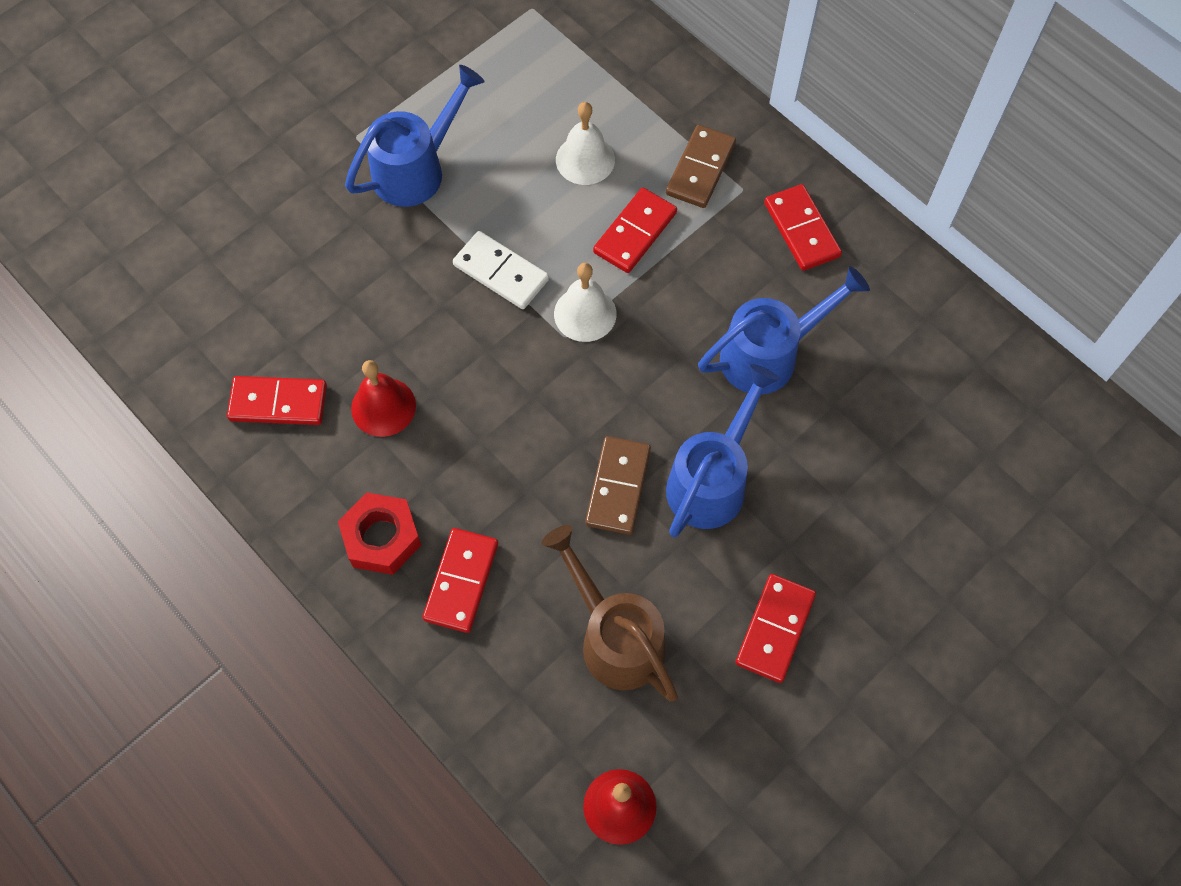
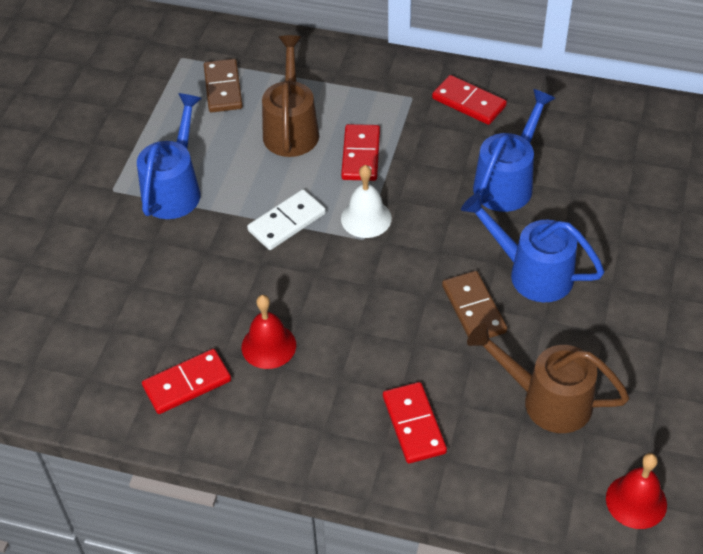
camera: 30 degrees left, 15 degrees down
red nut [338,493,421,575] -> none
white domino [453,231,549,309] -> white domino turned 45 degrees counterclockwise [247,189,326,250]
white bell [556,102,615,185] -> brown watering can [262,35,319,157]
brown domino [666,125,736,208] -> brown domino moved to [204,59,243,112]
blue watering can [666,364,780,537] -> blue watering can turned 60 degrees counterclockwise [461,192,604,302]
red domino [735,574,816,683] -> none

